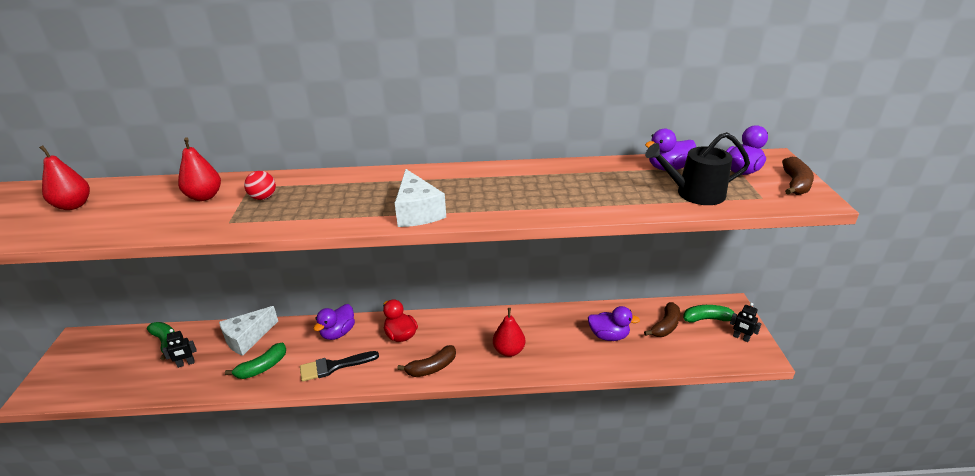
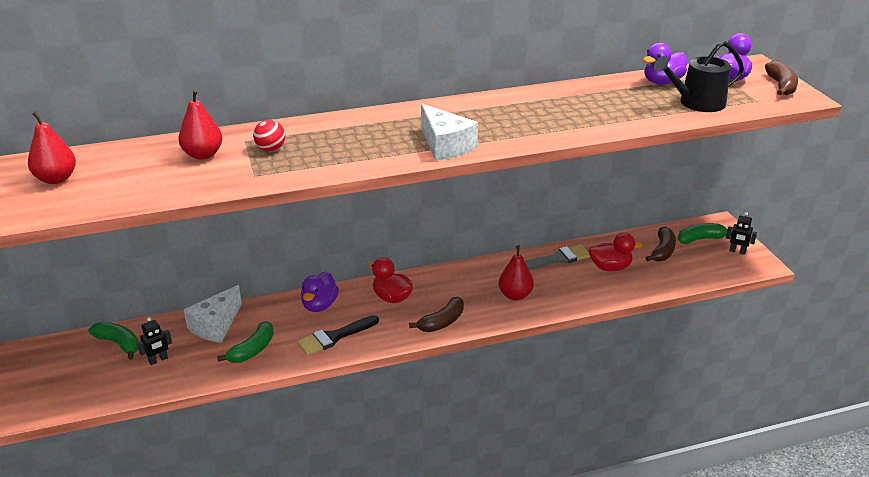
camera: 15 degrees left, 0 degrees up
purple duck [588,306,640,341] -> red duck [589,233,643,271]
none -> grey brush [525,244,590,270]

